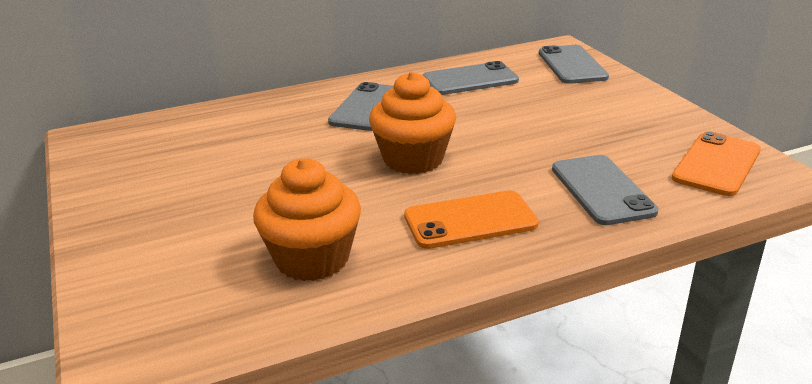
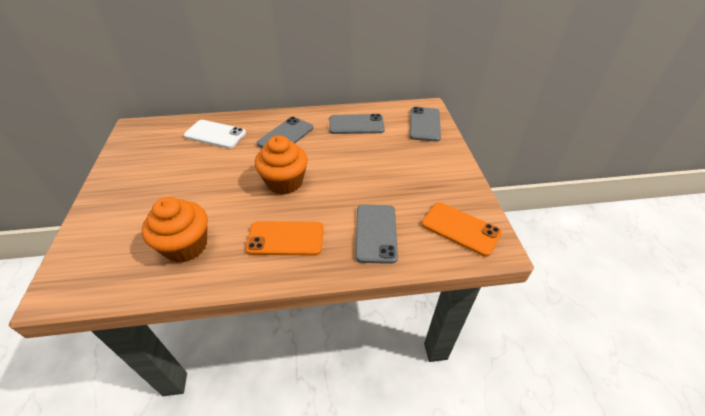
camera: 15 degrees right, 15 degrees up
orange phone [672,131,761,196] -> orange phone turned 75 degrees clockwise [422,202,502,257]
none -> white phone [184,120,246,148]

